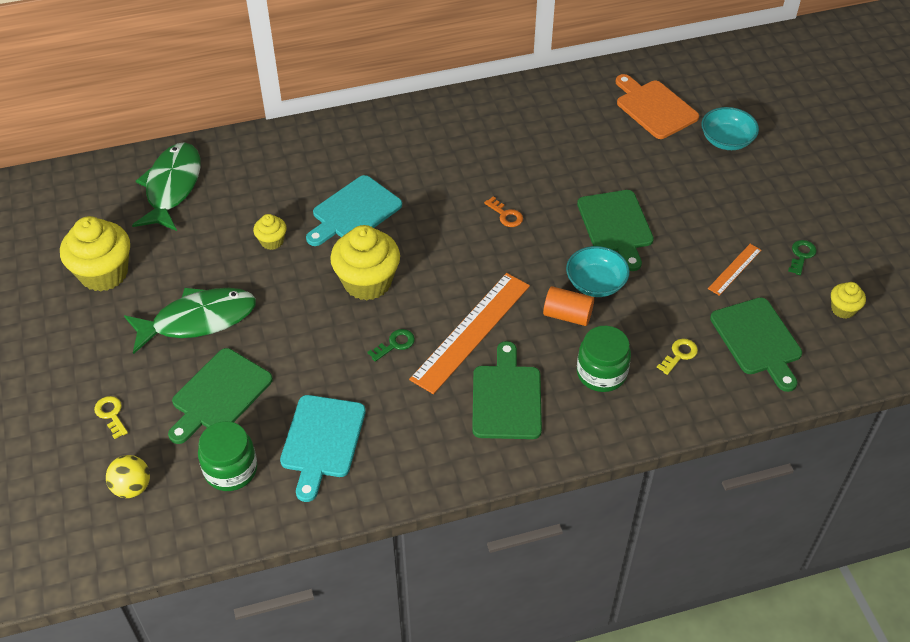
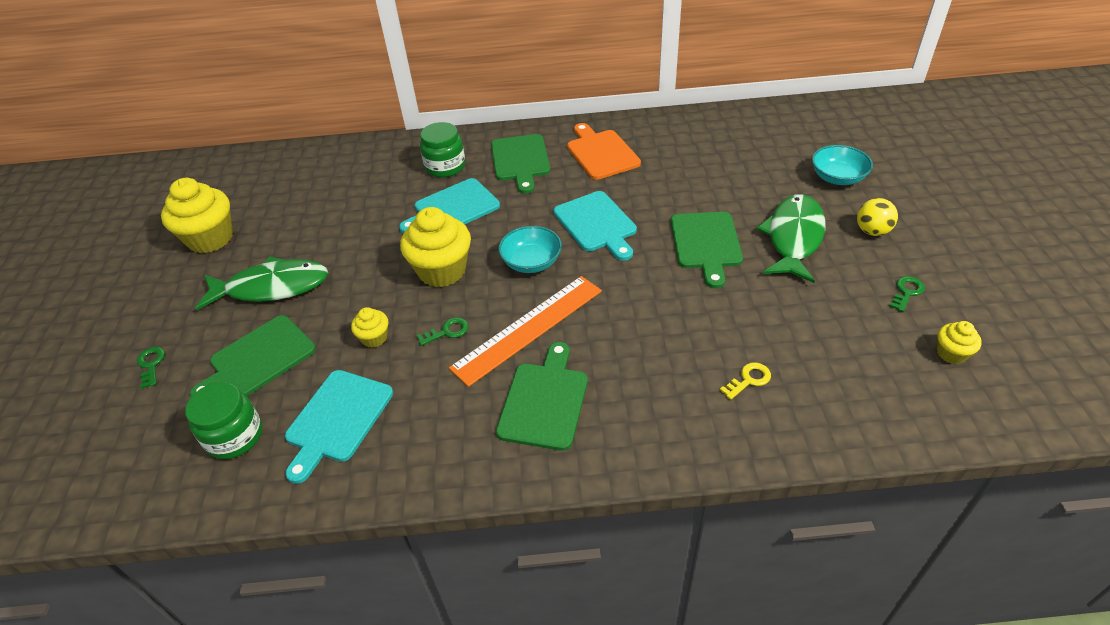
camera: 15 degrees right, 5 degrees down
yellow key [94,396,128,439] -> green key [137,347,165,389]
yellow ball [106,455,150,498] -> yellow ball moved to [857,198,898,236]
green fish [132,142,201,231] -> green fish moved to [756,194,825,283]
yellow cupcake [253,214,286,250] -> yellow cupcake moved to [351,307,388,348]
orange key [484,196,523,227] -> turquoise cutting board [553,191,637,261]
orange cylinder [543,286,594,326] -> none
turquoise bowl [566,246,630,297] -> turquoise bowl moved to [498,226,562,273]
green jar [577,326,631,392] -> green jar moved to [420,122,465,178]
orange cutting board [615,74,699,139] -> orange cutting board moved to [567,123,641,180]
orange ruler [708,244,761,296] -> none
green cutting board [710,297,802,392] -> green cutting board moved to [491,134,550,194]

